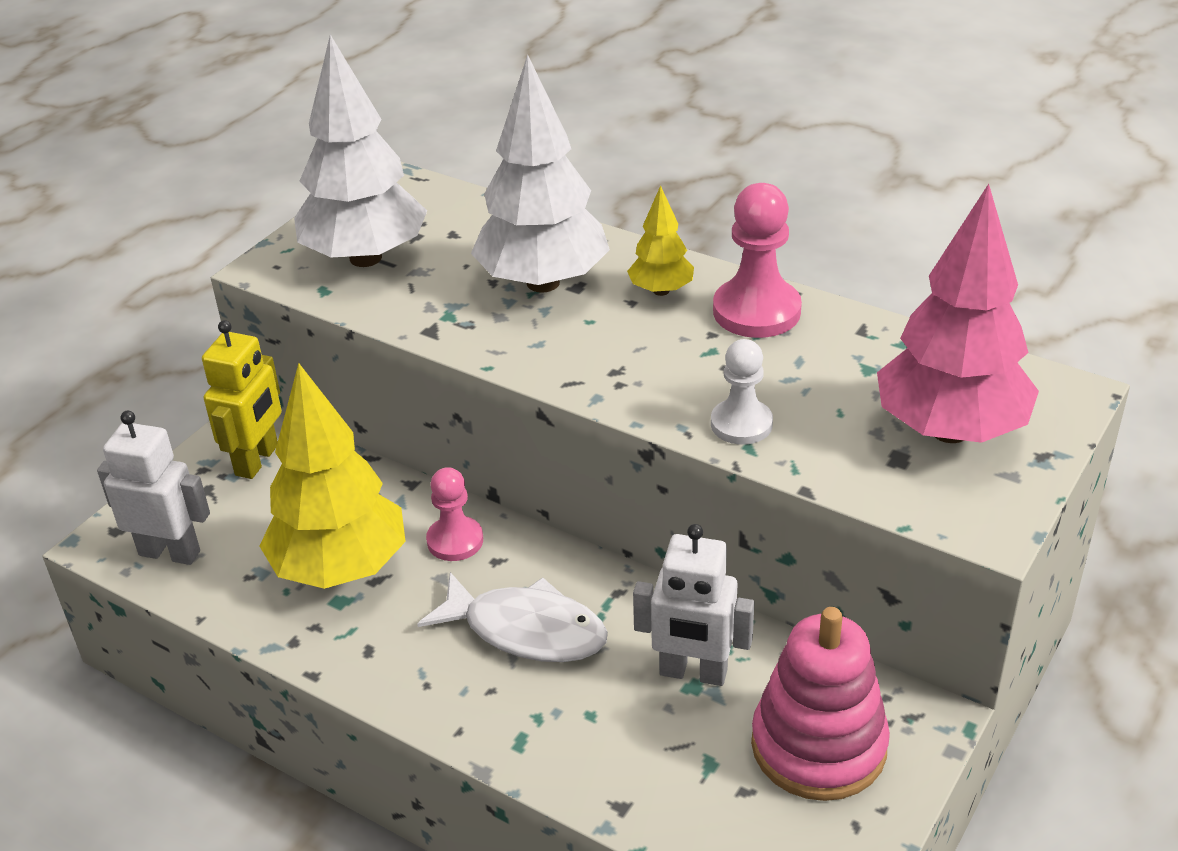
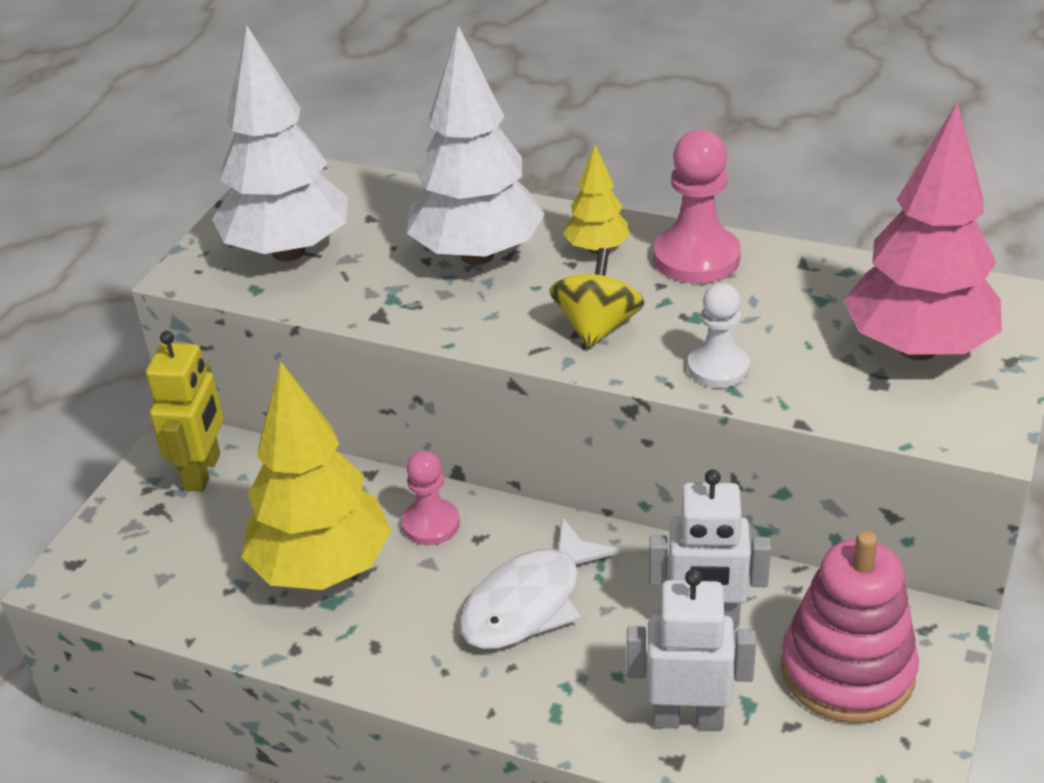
camera: 10 degrees left, 0 degrees up
white robot [97,410,210,565] -> white robot moved to [627,569,756,730]
white fish [417,572,608,662] -> white fish turned 120 degrees clockwise [459,517,621,649]
none -> yellow spinning top [549,248,644,348]

